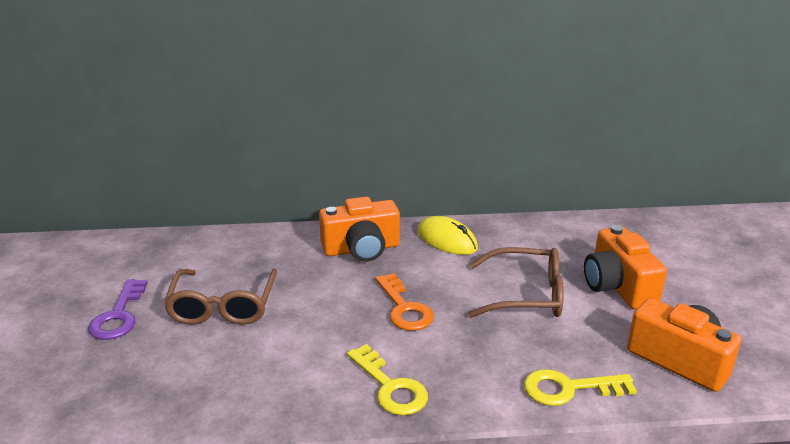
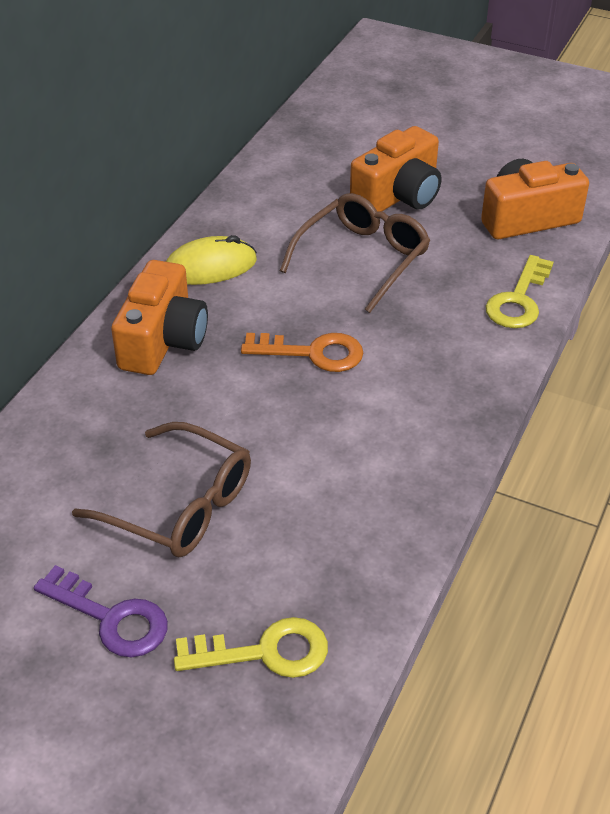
camera: 60 degrees left, 15 degrees up
yellow key [347,344,428,416] -> yellow key moved to [174,617,328,678]
orange camera [584,225,667,310] -> orange camera turned 60 degrees counterclockwise [350,126,441,212]

